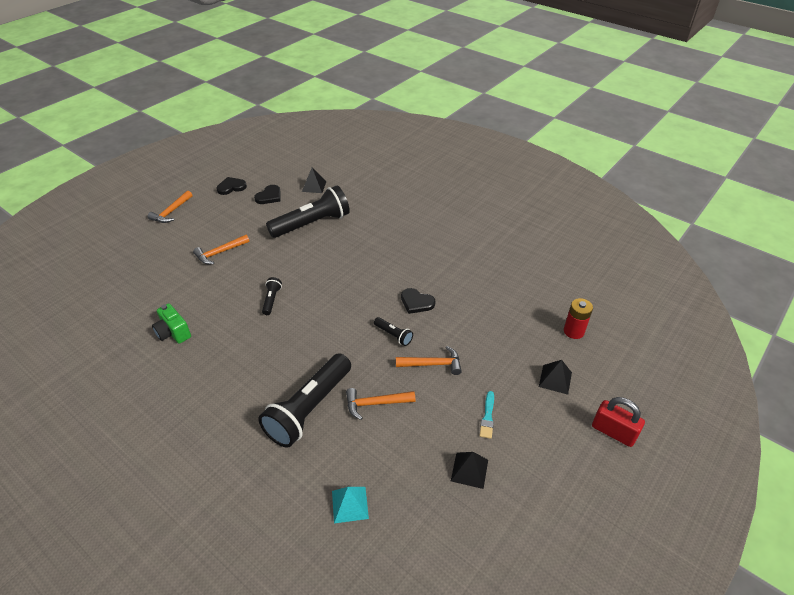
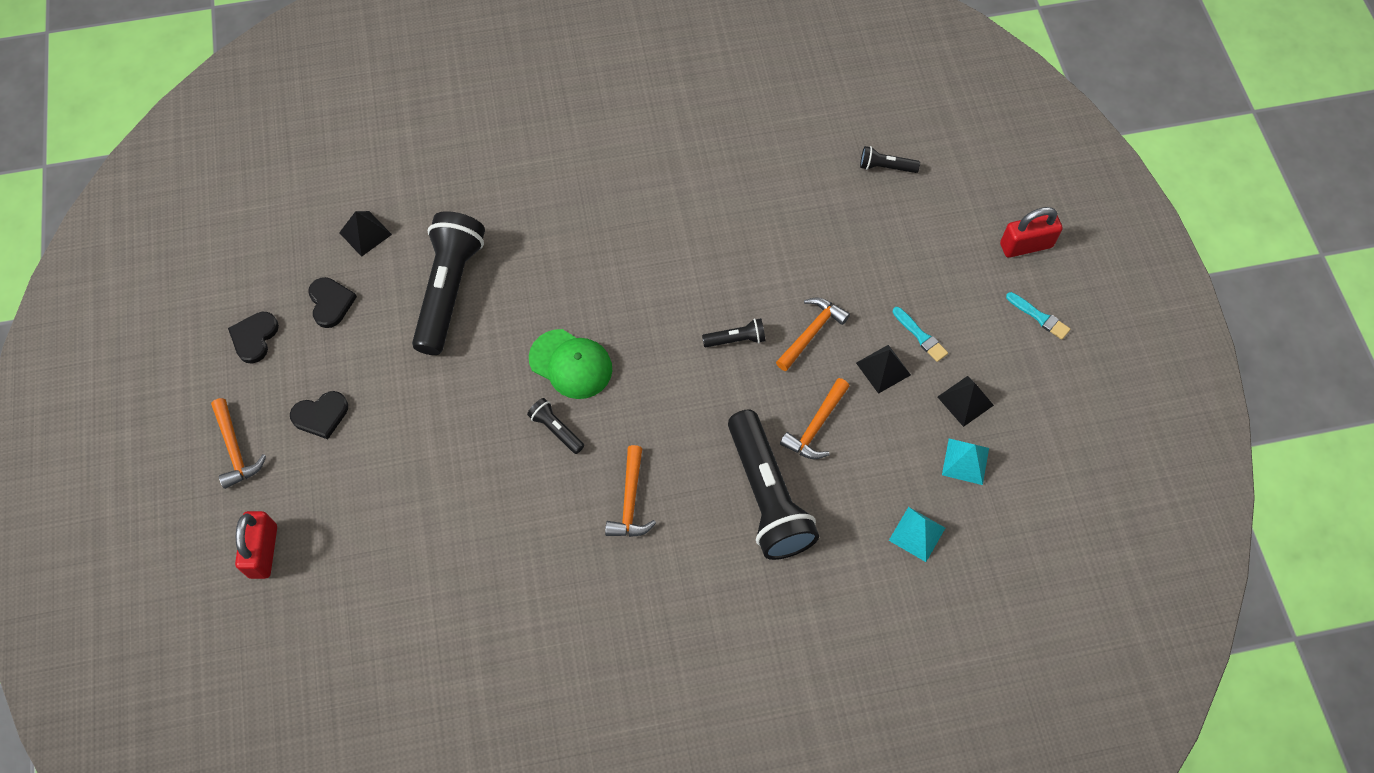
camera: 50 degrees left, 20 degrees up
green camera [152,303,191,344] -> none
orange hammer [193,235,250,264] -> orange hammer moved to [605,445,656,537]
black heart [401,288,435,314] -> black heart moved to [290,391,348,439]
black pyramid [539,360,572,395] -> black pyramid moved to [856,345,911,394]
red battery [564,298,593,339] -> black flashlight [860,146,920,173]
none -> red padlock [235,511,277,579]
none -> green cap [529,329,612,399]
none -> turquoise pyramid [942,438,989,485]
none -> turquoise brush [1006,292,1070,340]

